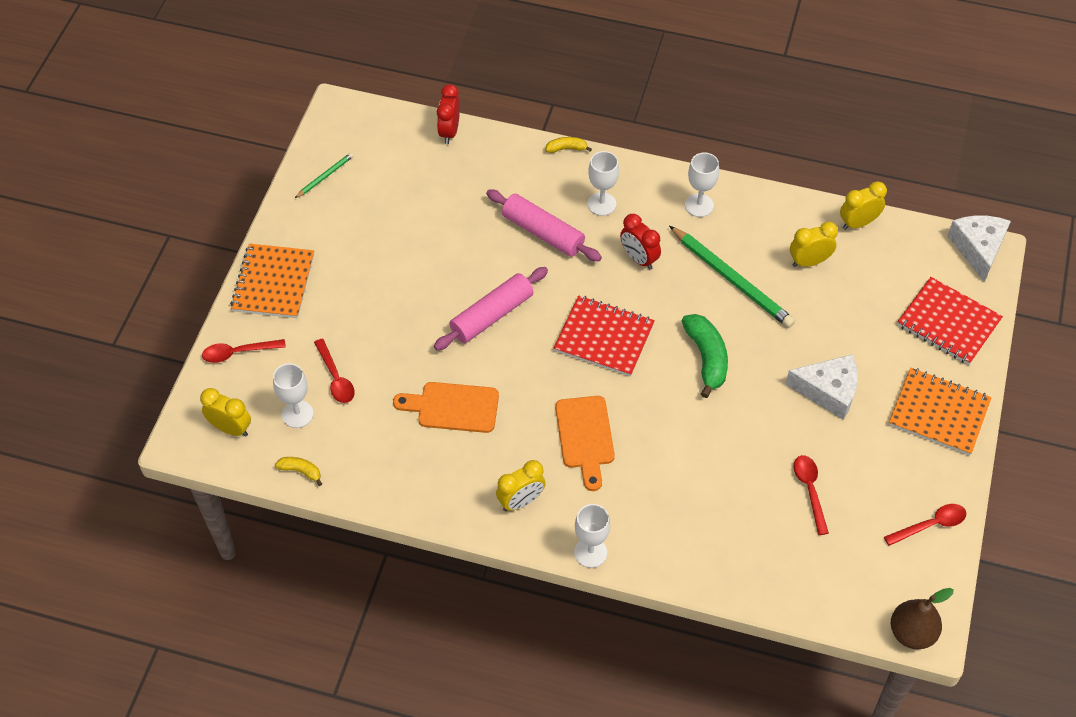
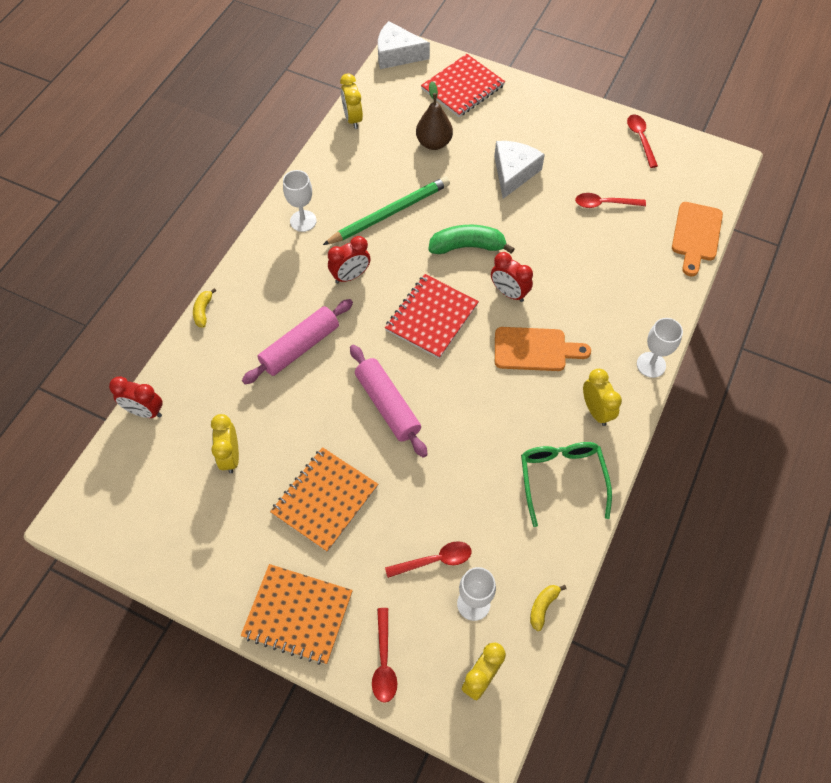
camera: 80 degrees left, 5 degrees up
green pencil [295,153,353,198] -> none
orange cutting board [393,382,499,433] -> orange cutting board moved to [672,202,723,277]
white goblet [588,151,619,216] -> none
yellow clock [790,222,838,267] -> yellow clock moved to [211,414,239,474]
orange notebook [889,368,992,456] -> orange notebook moved to [270,447,378,552]
brown pear [891,588,954,649] -> brown pear moved to [416,81,453,150]
none -> red clock [491,252,533,302]
none -> green glasses [521,442,612,527]

